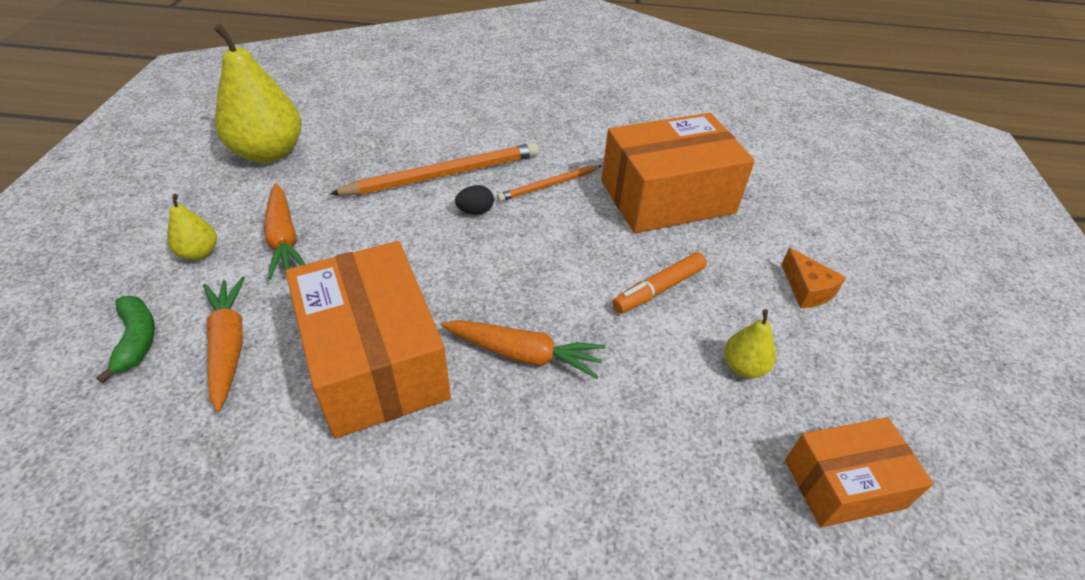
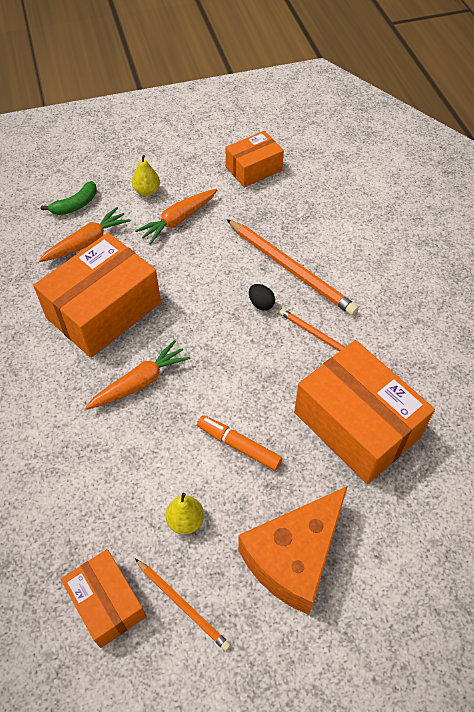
camera: 70 degrees right, 10 degrees up
yellow pear [214,24,302,163] -> orange box [226,131,284,187]
orange carrot [441,320,605,379] -> orange carrot turned 120 degrees counterclockwise [85,340,191,410]
orange cheese [781,248,846,308] -> orange cheese [238,486,348,615], size x2.18
none -> orange pencil [135,559,231,651]

